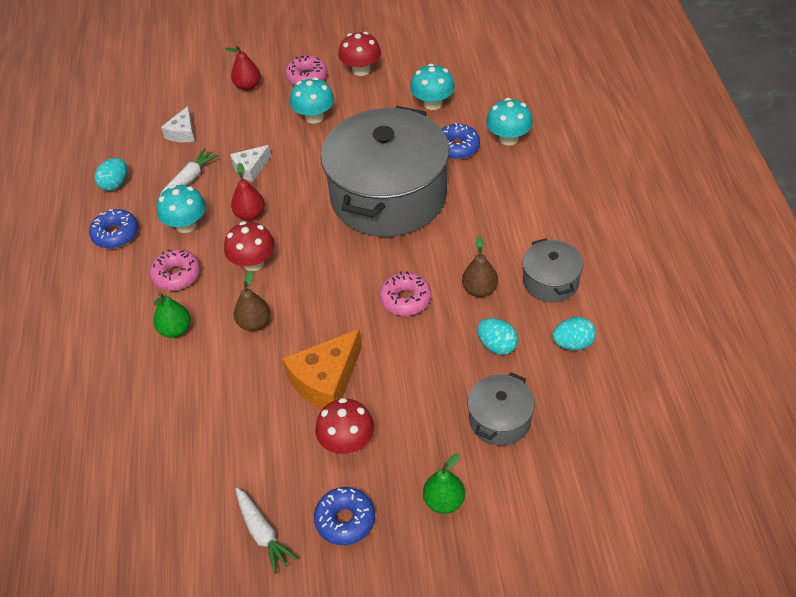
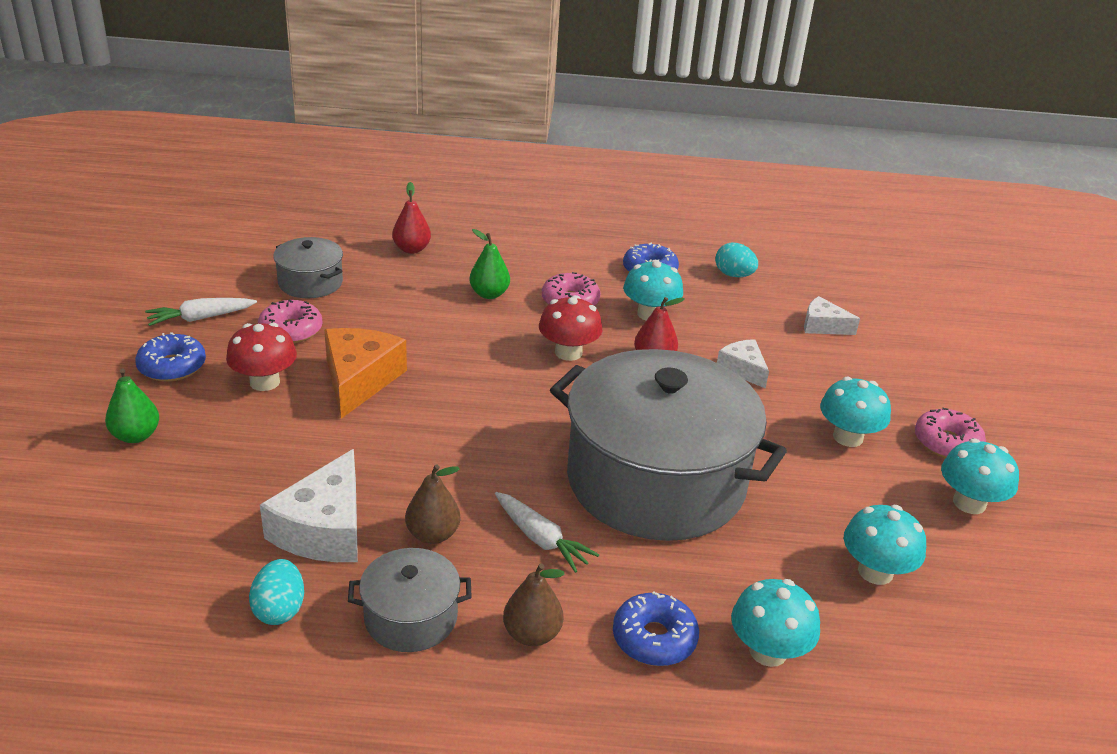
camera: 95 degrees right, 15 degrees down
white carrot [159,148,219,197] -> white carrot moved to [495,492,599,573]
red pear [225,46,261,91] -> red pear moved to [392,182,431,254]
brown pear [234,270,270,331] -> brown pear moved to [503,563,565,646]
orange cheese [282,329,362,409] -> orange cheese turned 45 degrees clockwise [324,328,407,419]
red mushroom [338,32,381,76] -> turquoise mushroom [941,438,1019,514]
pink donut [379,272,431,316] -> pink donut moved to [258,299,322,343]
blue donut [442,123,480,159] -> blue donut moved to [613,591,699,666]
grey pot [467,372,535,446] -> grey pot moved to [273,237,343,298]
turquoise egg [477,318,518,355] -> white cheese [260,449,358,562]

